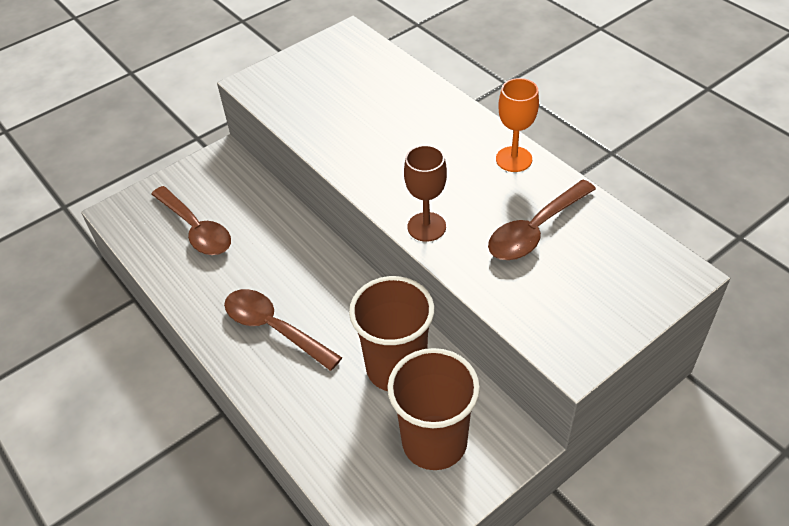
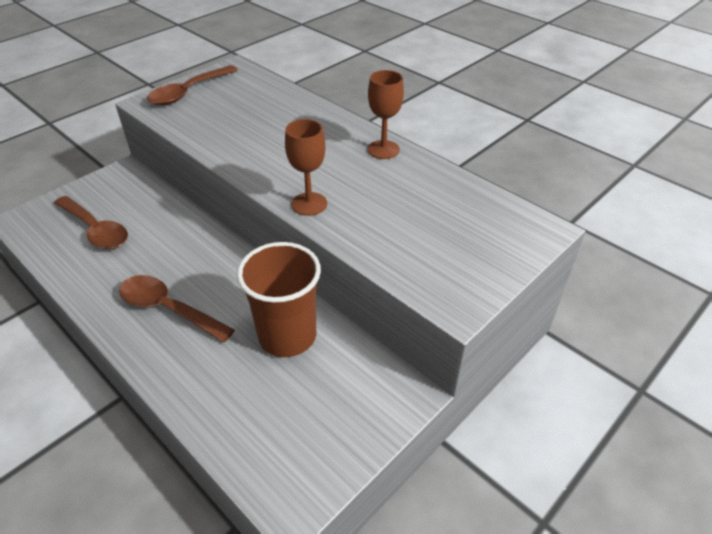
camera: 10 degrees left, 5 degrees down
brown cup [387,348,480,470] -> none
brown spoon [488,180,596,260] -> brown spoon moved to [147,65,238,105]
orange goblet [496,78,539,172] -> brown goblet [368,70,404,159]

